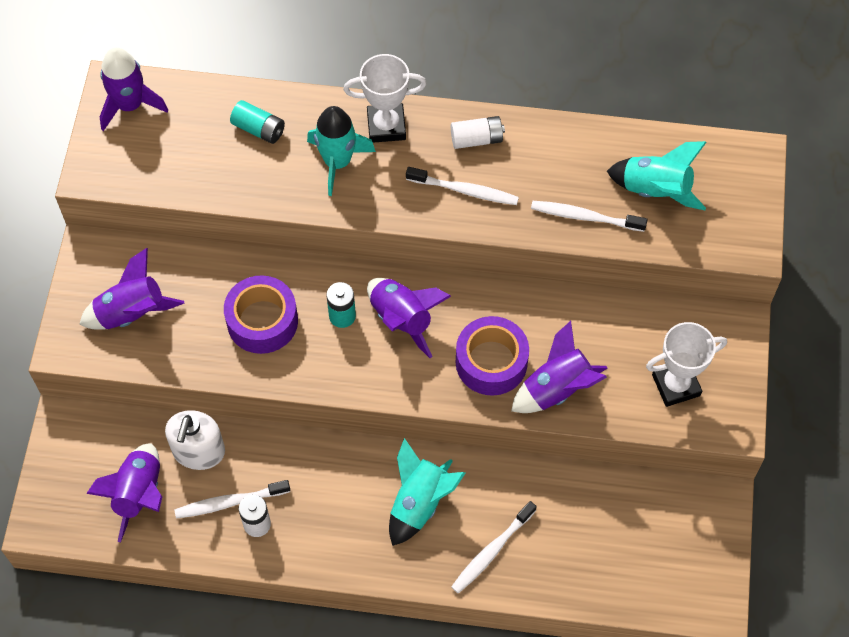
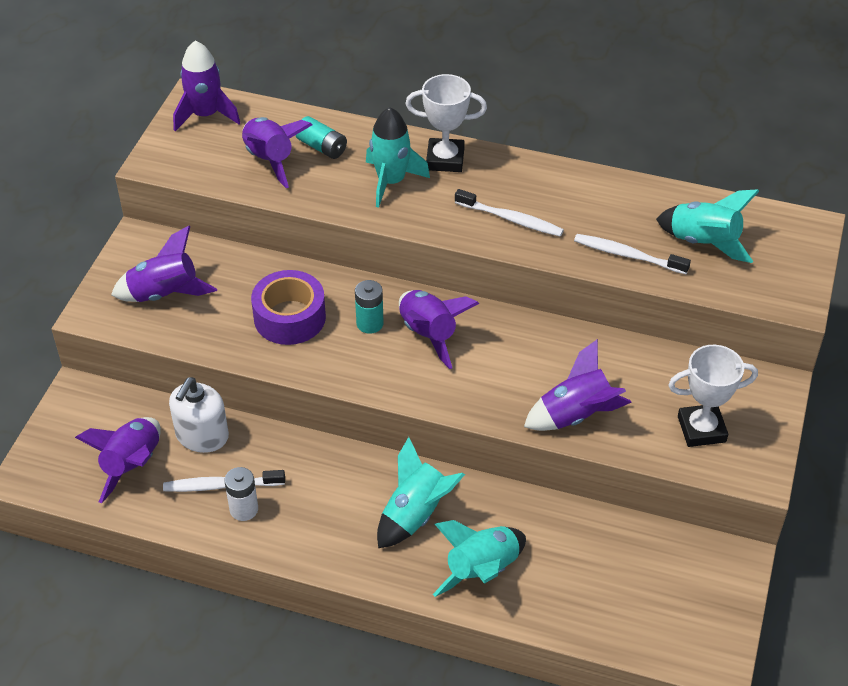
camera: 10 degrees right, 15 degrees down
white battery [451,116,505,149] -> none
white toothbrush [451,501,537,594] -> turquoise rocket [433,520,526,597]
purple tape [456,316,529,396] -> none
none -> purple rocket [242,117,312,188]

